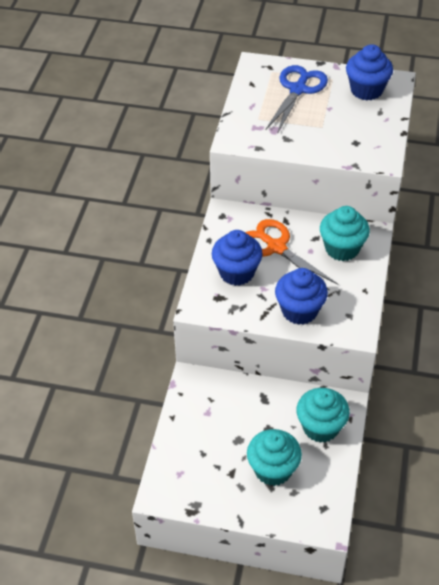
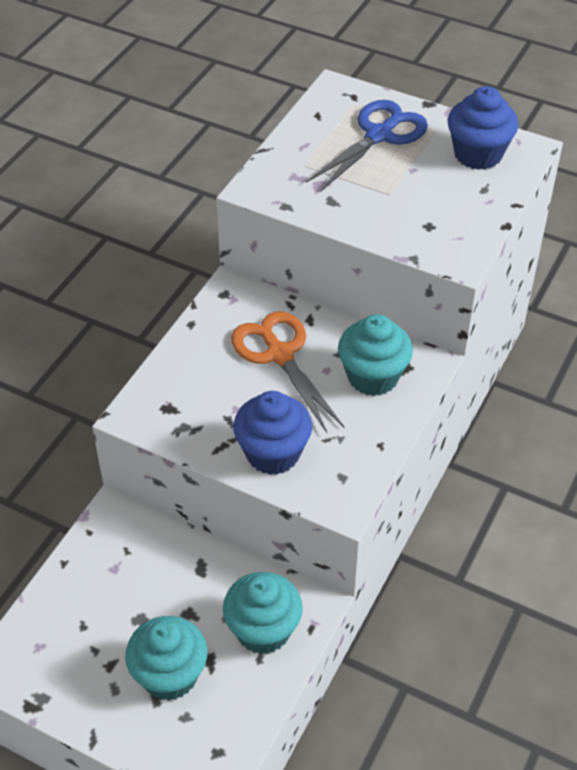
camera: 15 degrees right, 0 degrees up
blue cupcake [212,230,263,286] -> none

